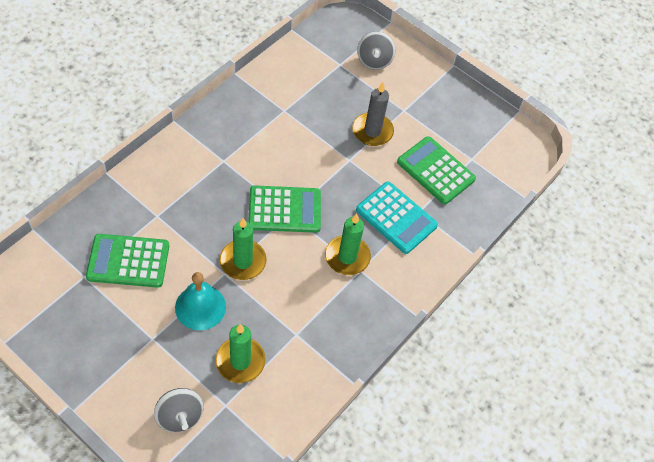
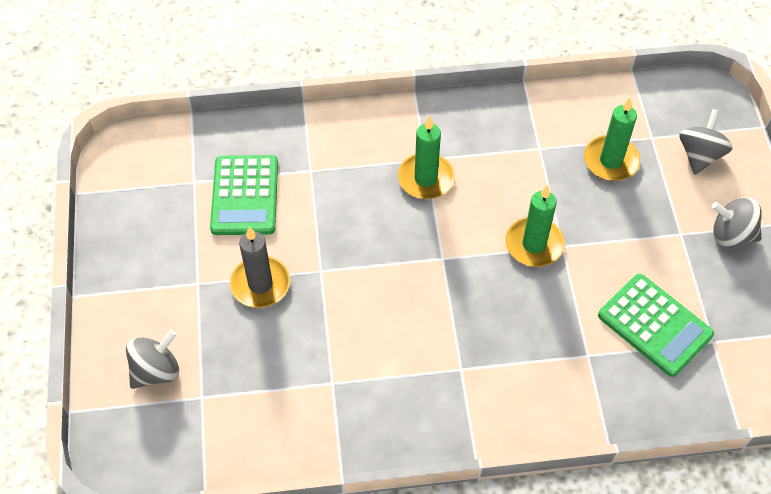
camera: 130 degrees left, 0 degrees up
turquoise bell [175,272,226,330] -> none
green calculator [248,185,321,233] -> none
turquoise calculator [356,182,438,254] -> none
none -> grey spinning top [711,197,761,247]

